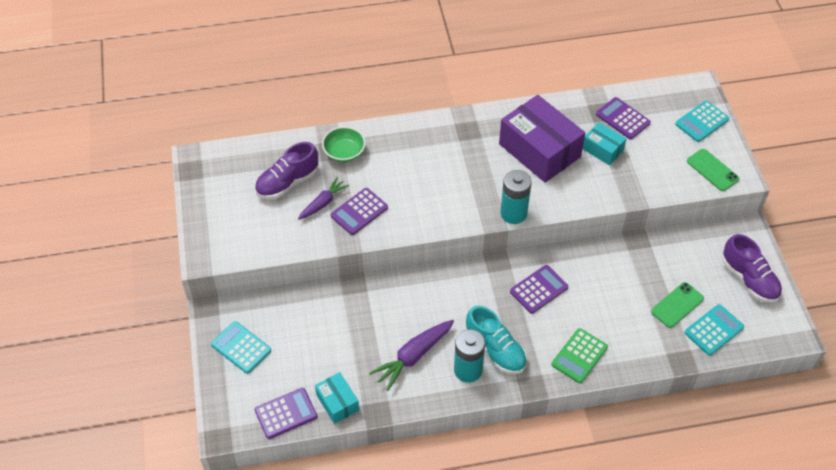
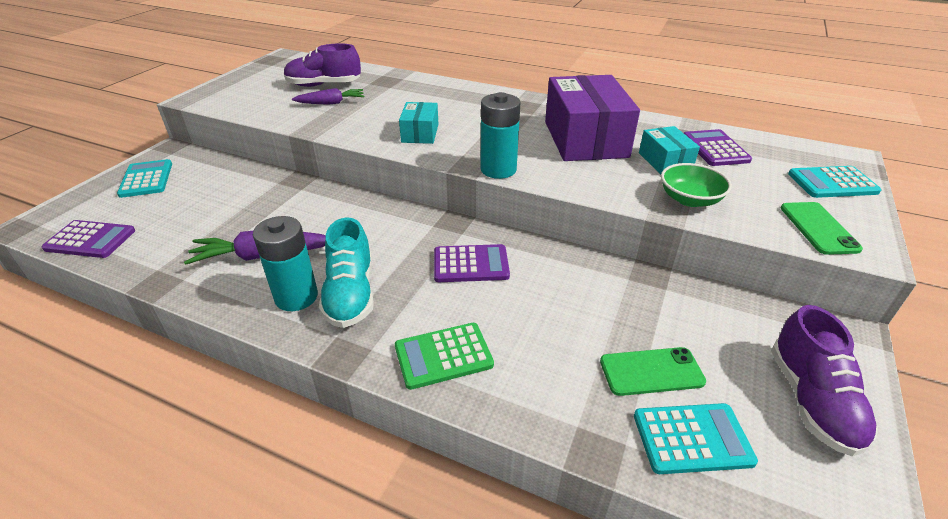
camera: 35 degrees right, 15 degrees down
turquoise box [315,372,359,424] -> turquoise box moved to [399,102,438,144]
green bowl [322,126,366,162] -> green bowl moved to [661,163,732,207]
purple calculator [331,188,388,235] -> none

